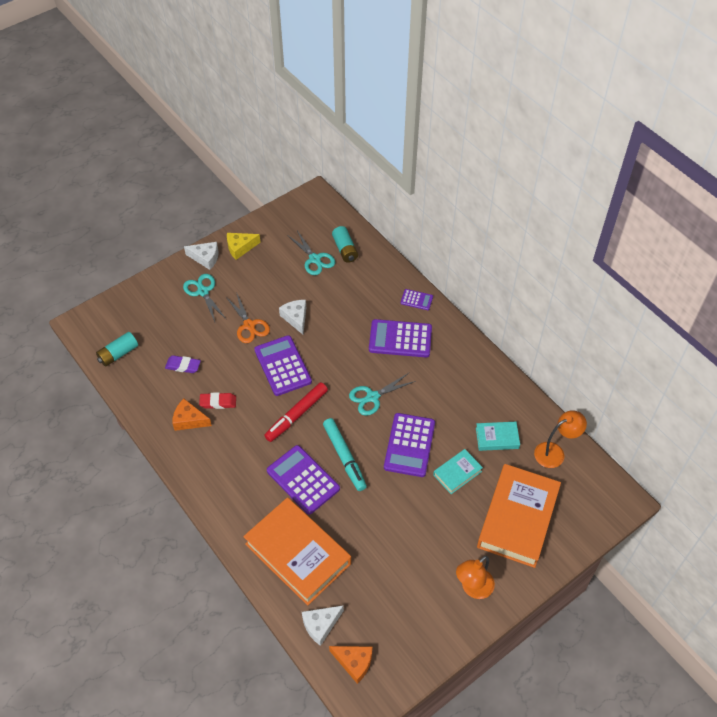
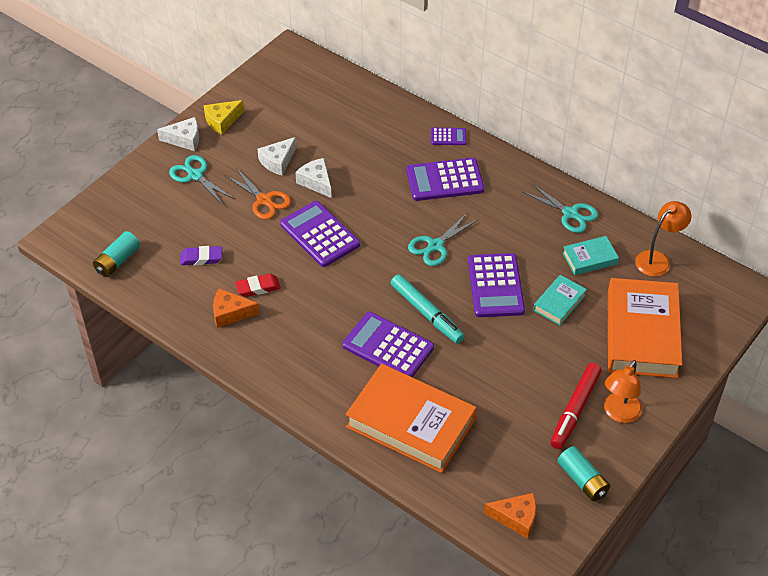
camera: 15 degrees left, 5 degrees down
red marker [264,382,328,442] -> red marker moved to [551,363,601,449]
turquoise scissors [287,231,335,275] -> turquoise scissors moved to [522,183,598,233]
white cheese [302,606,344,646] -> white cheese moved to [257,137,296,176]
turquoise battery [332,226,358,263] -> turquoise battery moved to [558,446,610,501]

